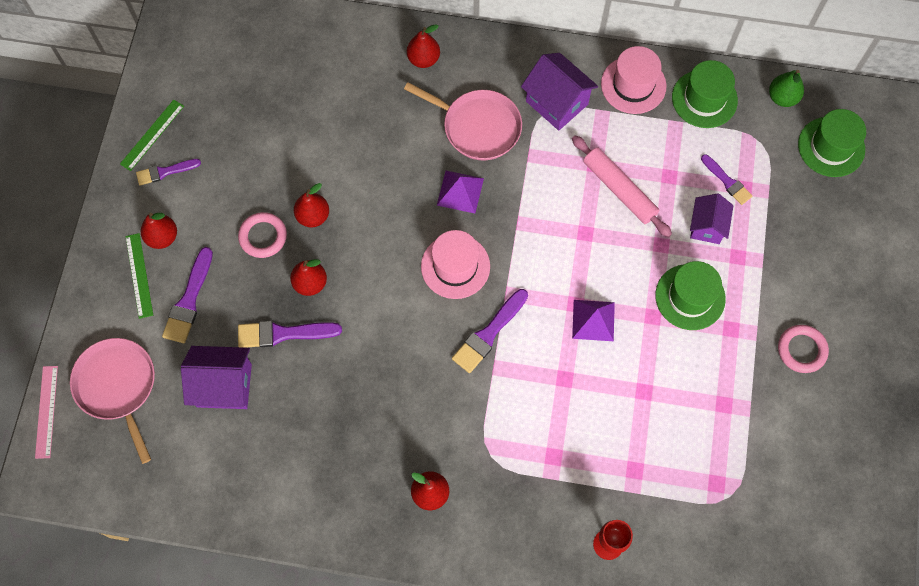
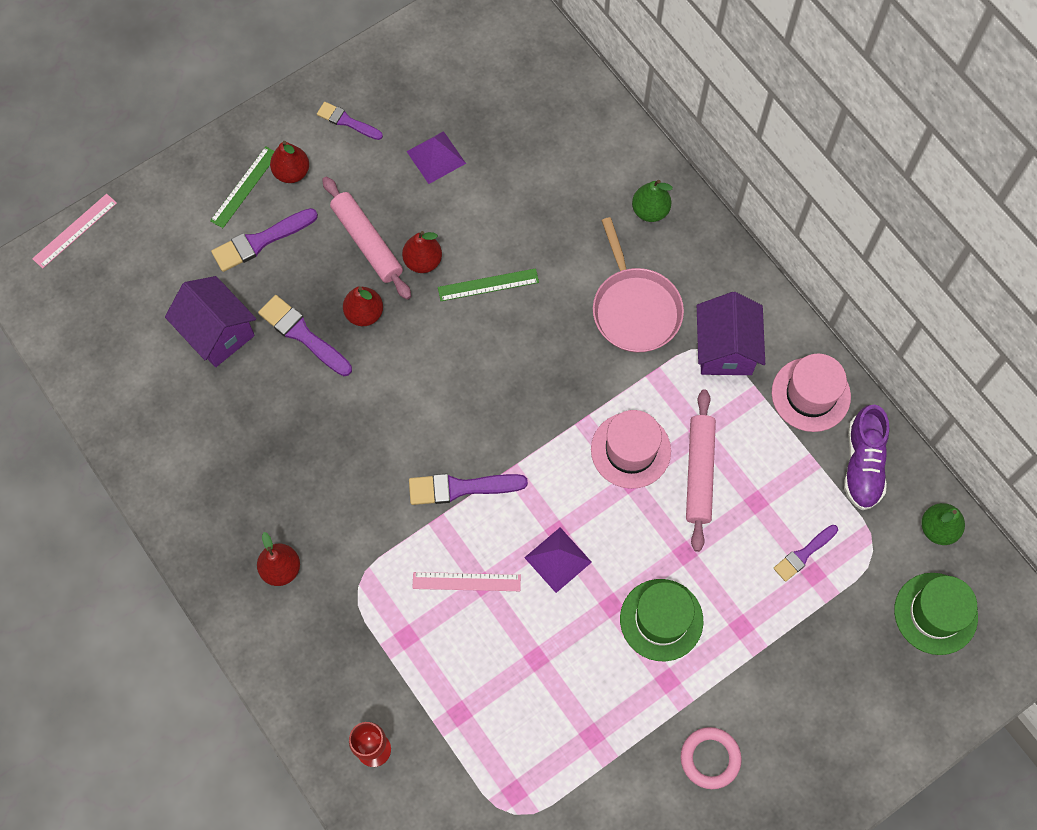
camera: 45 degrees right, 0 degrees up
pink pan [70,338,155,464] -> none
green ruler [120,100,184,171] -> green ruler moved to [438,268,539,301]
pink ring [238,212,287,258] -> pink rolling pin [322,176,411,300]
red pear [407,24,440,68] -> green pear [632,180,672,222]
pink hat [421,230,490,299] -> pink hat moved to [591,410,671,489]
purple pyramid [437,171,484,213] -> purple pyramid moved to [406,131,466,184]
green hat [672,60,738,128] -> purple shoe [844,405,889,510]
purple house [690,193,734,244] -> none
purple brush [701,154,752,205] -> purple brush turned 45 degrees clockwise [773,525,838,582]
none -> pink ruler [412,572,521,591]

